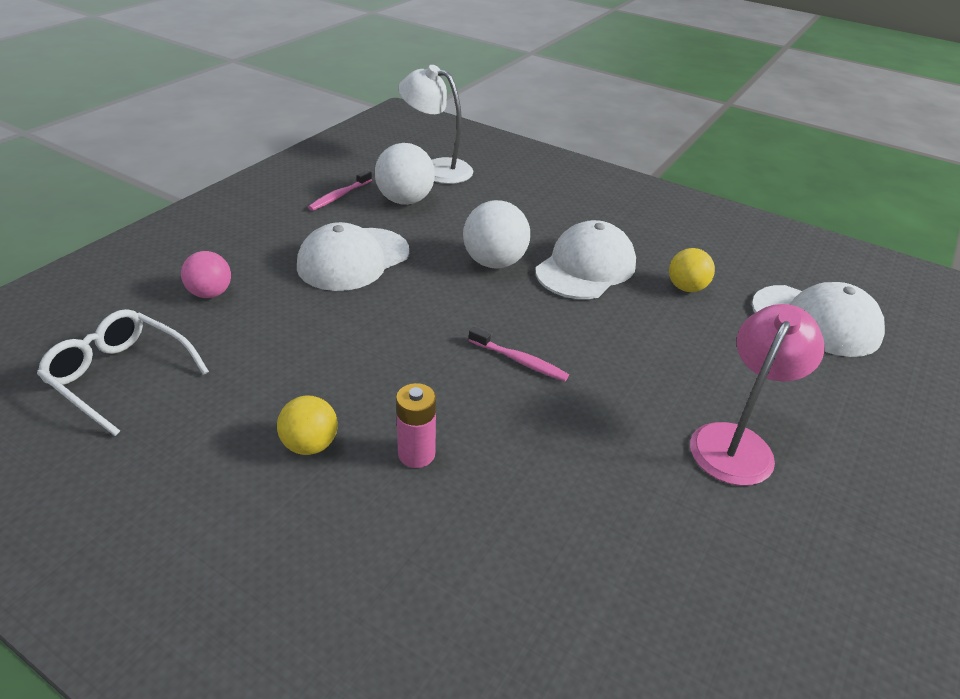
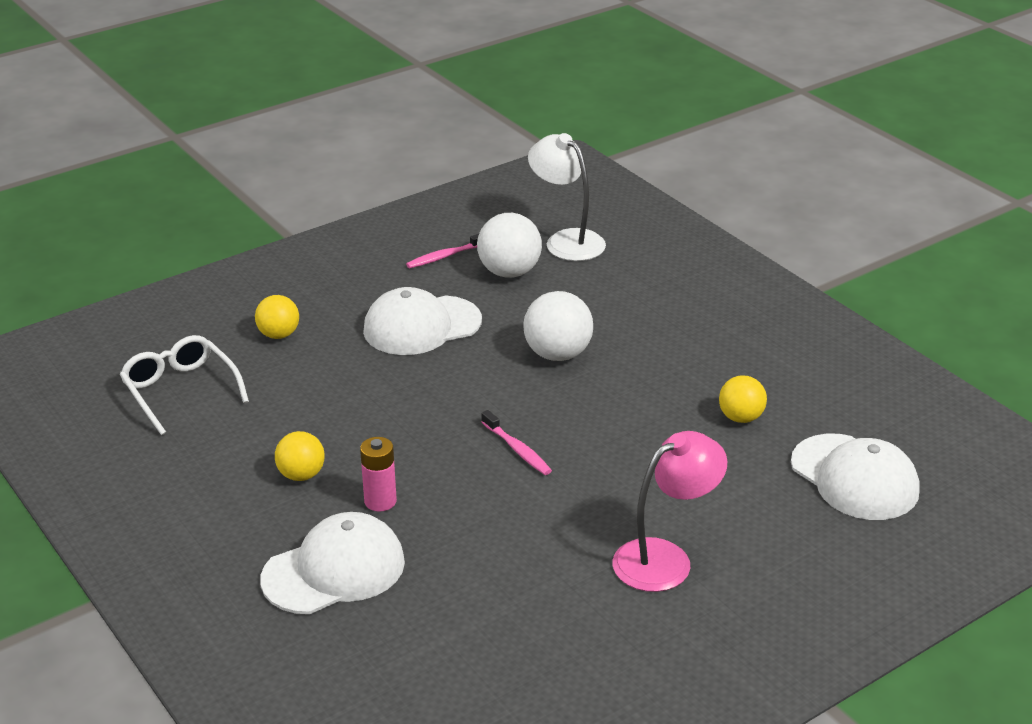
camera: 25 degrees right, 5 degrees down
pink ball [181,251,231,298] -> yellow ball [255,295,299,339]
white cap [535,220,636,299] -> white cap moved to [260,512,405,614]

